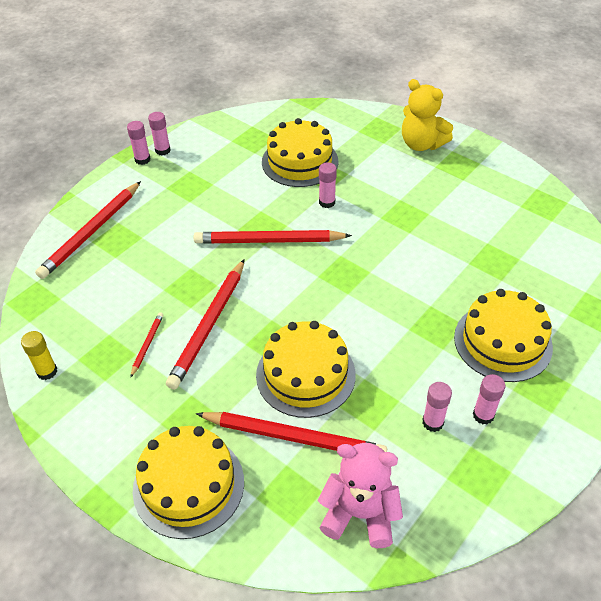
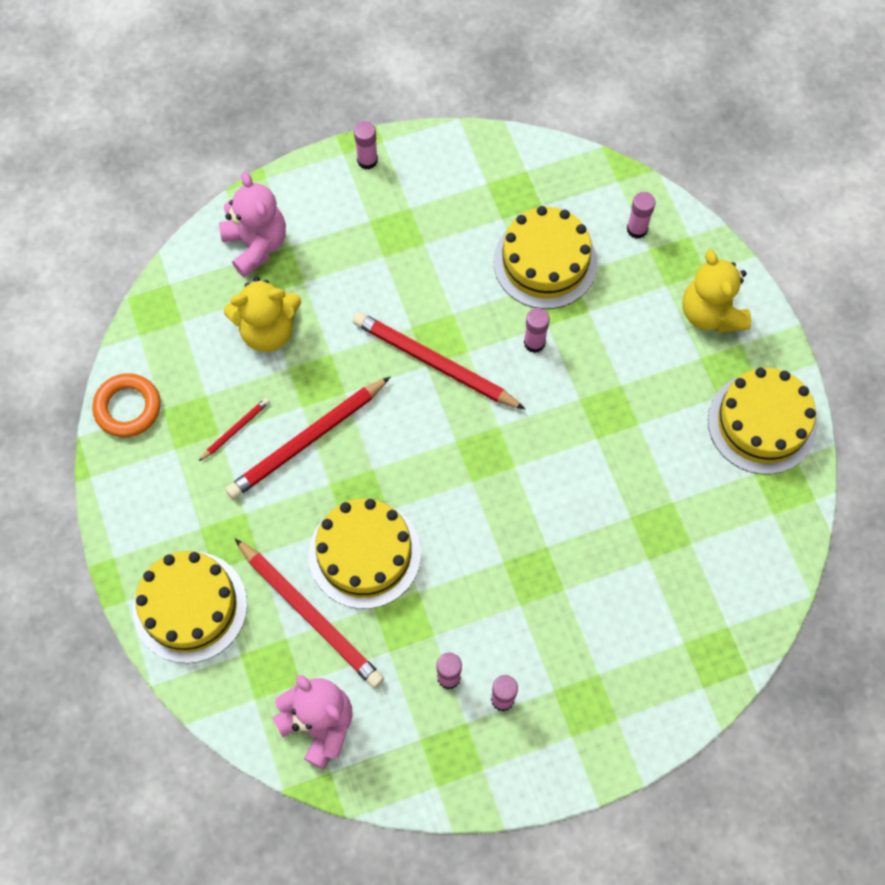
camera: 30 degrees right, 20 degrees up
yellow glue stick [21,331,57,380] -> orange ring [92,373,161,437]
red pencil [35,181,141,279] -> pink teddy bear [219,172,286,277]
pink glue stick [148,112,171,155] -> pink glue stick moved to [627,192,656,239]
yellow cake [454,289,553,382] -> yellow cake moved to [708,368,817,474]
none -> yellow teddy bear [224,277,301,352]

